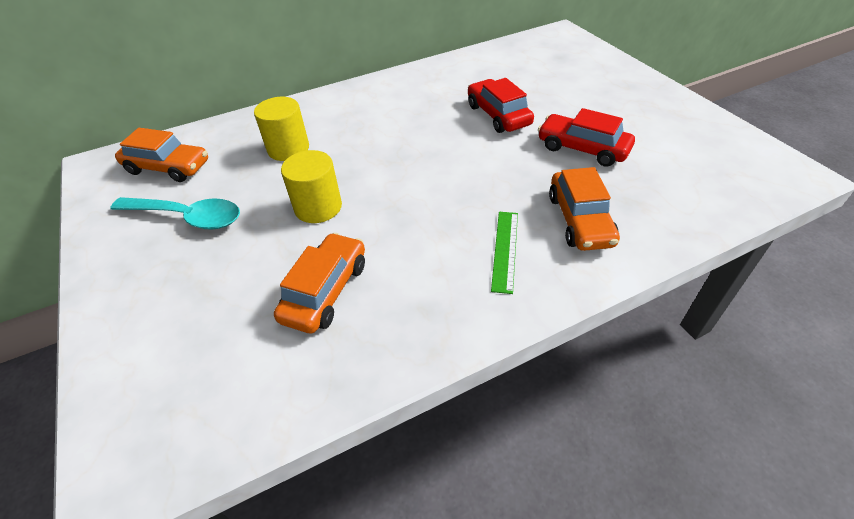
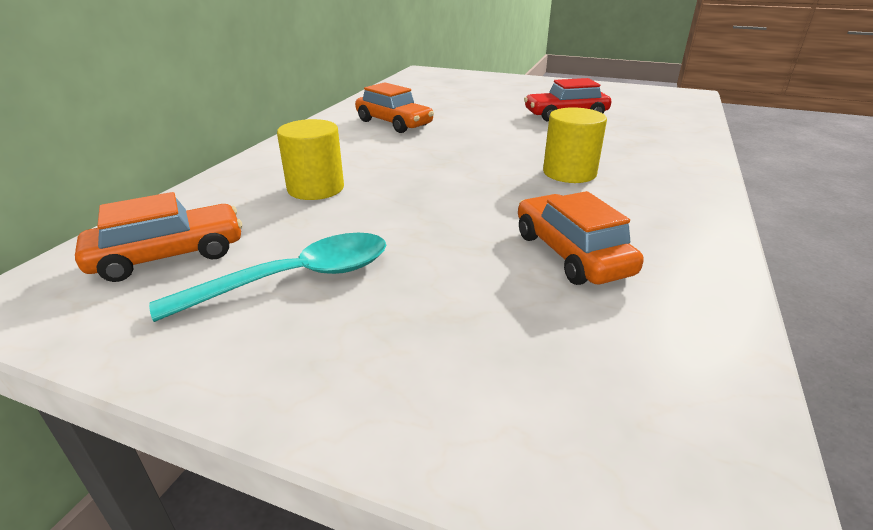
camera: 45 degrees left, 15 degrees down
yellow cylinder [281,150,342,223] -> yellow cylinder moved to [543,107,607,183]
red car [468,78,534,133] -> none
green ruler [491,212,518,294] -> none
orange car [549,167,620,251] -> orange car moved to [355,82,434,133]

